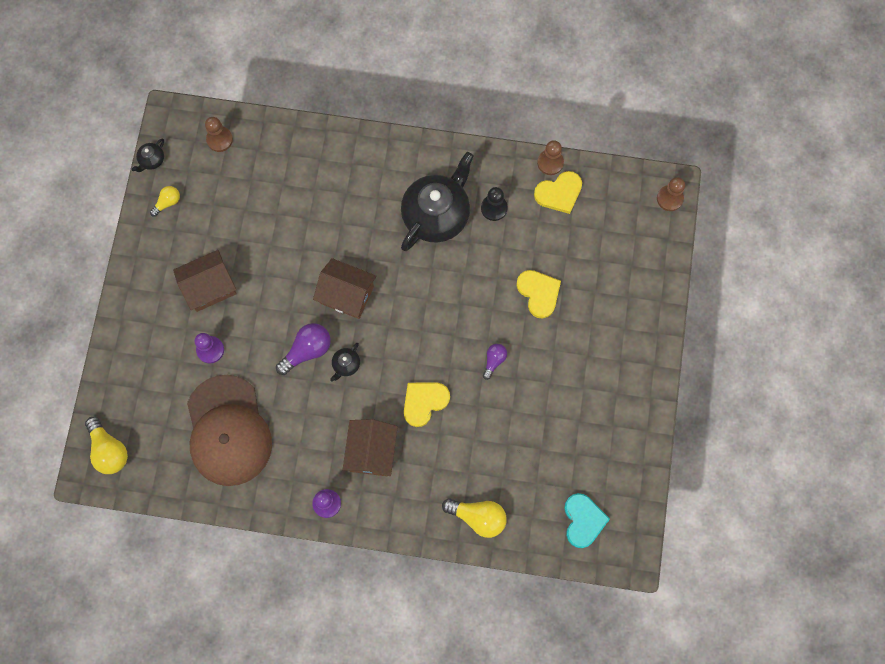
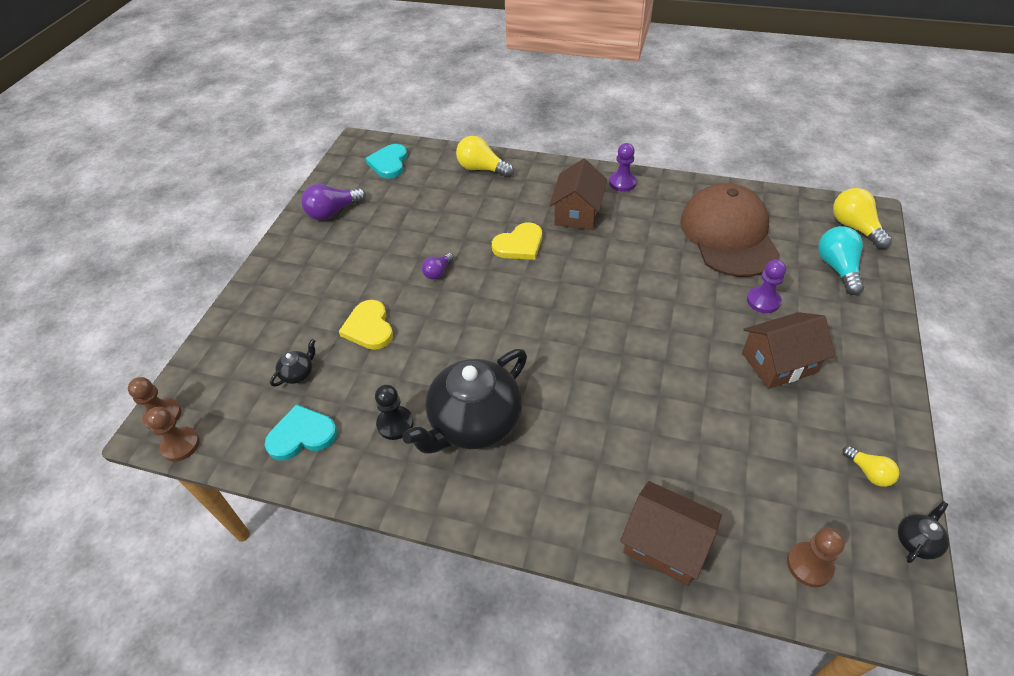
camera: 170 degrees left, 25 degrees down
yellow light bulb [150,186,180,217] -> yellow light bulb turned 90 degrees counterclockwise [842,446,900,487]
purple light bulb [276,323,331,375] -> purple light bulb moved to [301,184,366,220]
brown house [313,258,377,319] -> brown house moved to [620,481,722,585]
black teapot [330,343,360,382] -> black teapot moved to [270,339,315,387]
yellow heart [534,171,582,214] -> turquoise heart [265,404,337,461]
brown pawn [537,140,564,175] -> brown pawn moved to [145,407,200,461]
none -> turquoise light bulb [818,226,864,295]

